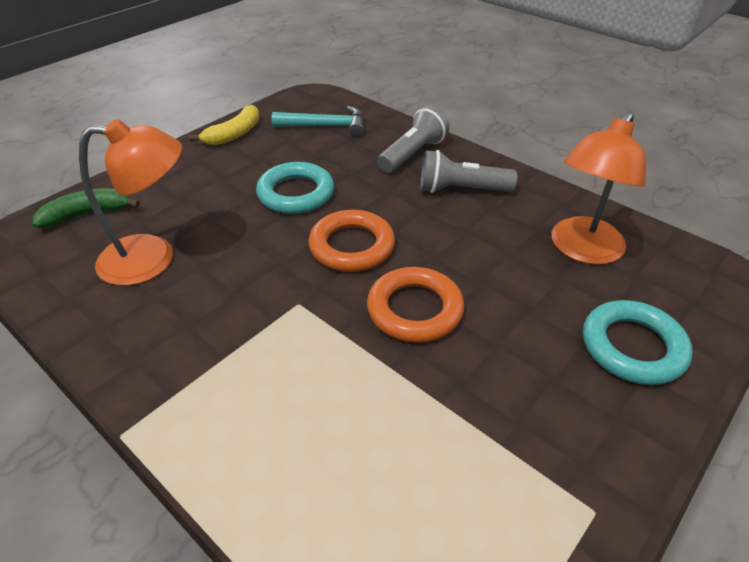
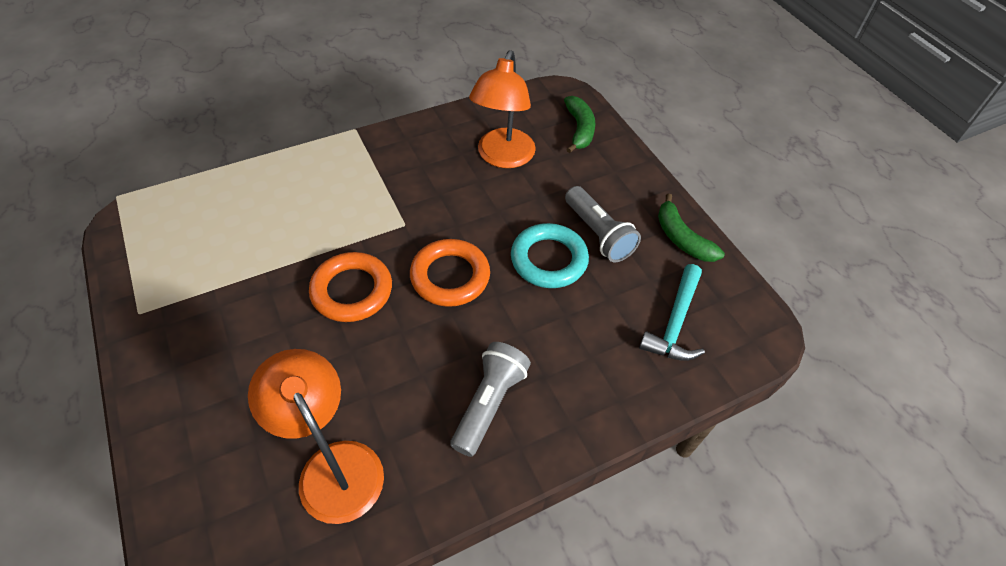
camera: 110 degrees right, 10 degrees up
yellow banana [189,105,259,145] -> green banana [658,194,725,262]
grey flashlight [377,105,450,173] -> grey flashlight moved to [565,186,641,263]
turquoise ring [583,300,693,385] -> none

